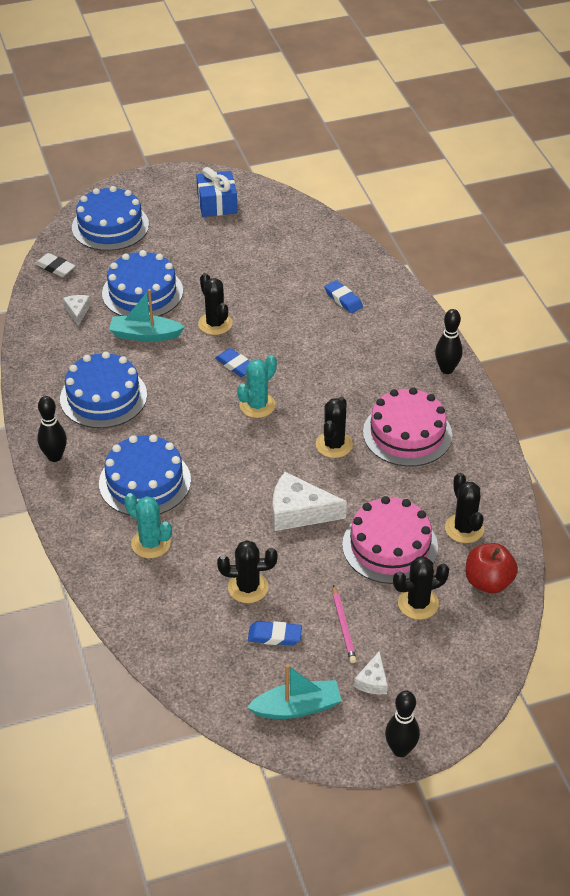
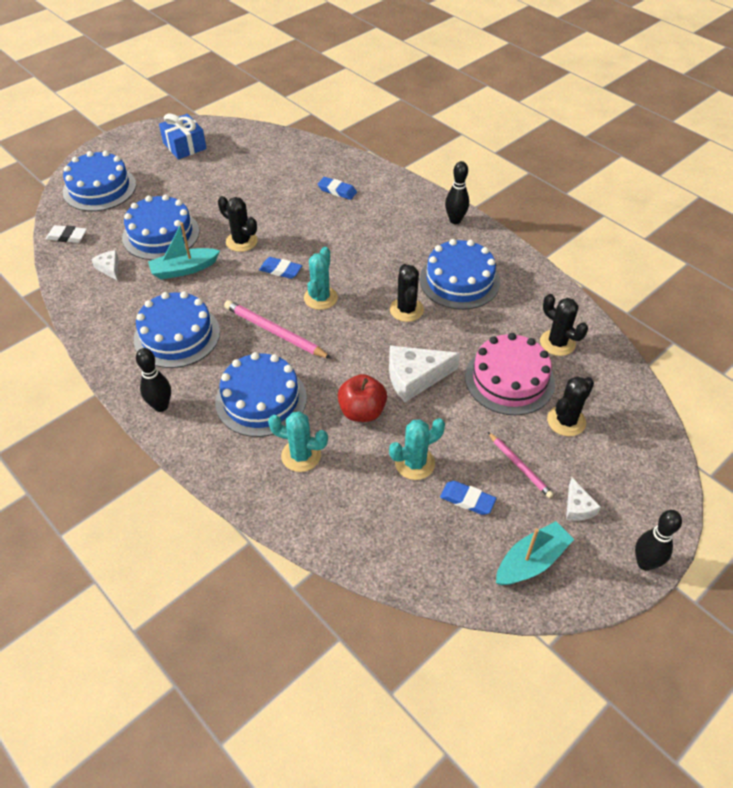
camera: 25 degrees left, 5 degrees up
black cactus [217,540,277,603] -> turquoise cactus [389,418,445,480]
blue eraser [248,621,302,646] -> blue eraser turned 45 degrees clockwise [440,481,496,515]
pink cake [363,387,452,467] -> blue cake [419,239,500,310]
red apple [466,543,518,593] -> red apple moved to [338,374,387,422]
none -> pink pencil [224,300,332,359]

